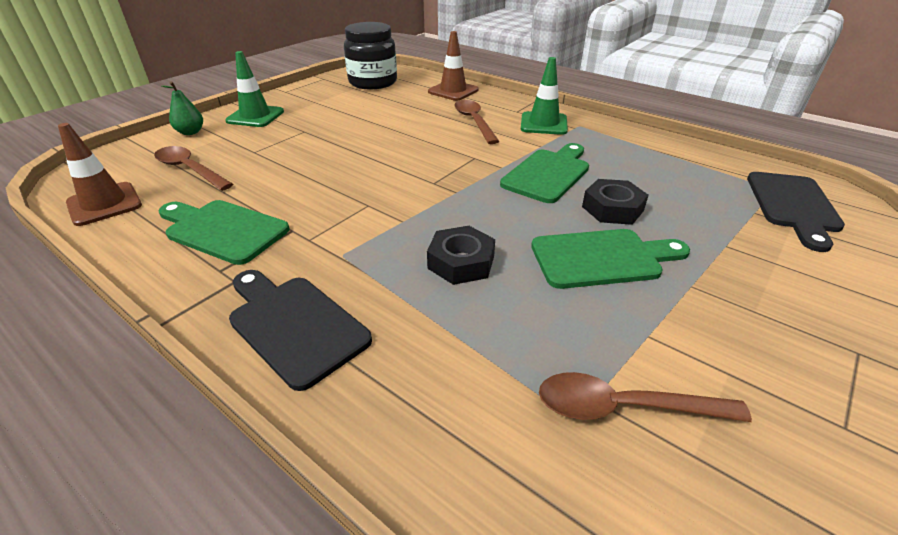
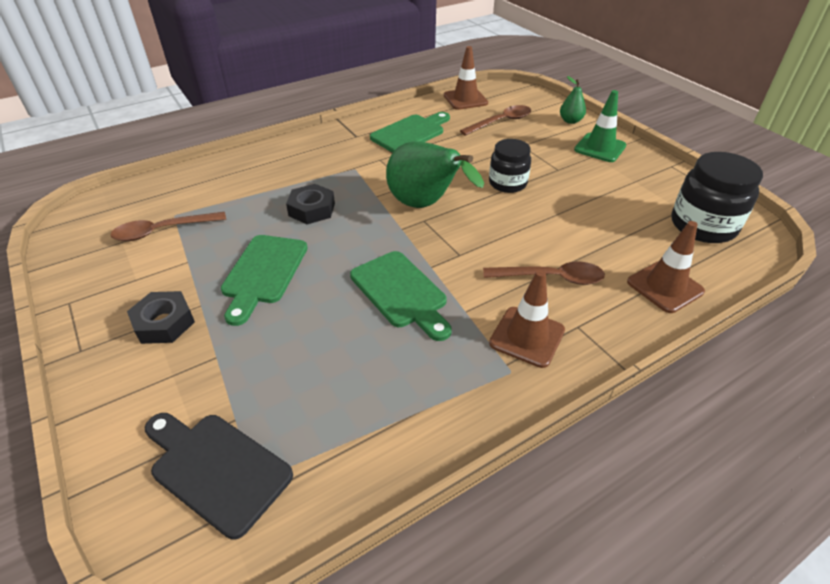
camera: 110 degrees right, 5 degrees up
black cutting board [229,270,372,391] -> none
green traffic cone [521,57,568,135] -> brown traffic cone [489,270,565,368]
brown spoon [539,372,752,422] -> brown spoon turned 135 degrees counterclockwise [111,212,226,241]
black nut [582,179,649,225] -> black nut moved to [127,291,195,344]
none -> green pear [386,141,484,208]
none -> black jar [489,139,531,193]

